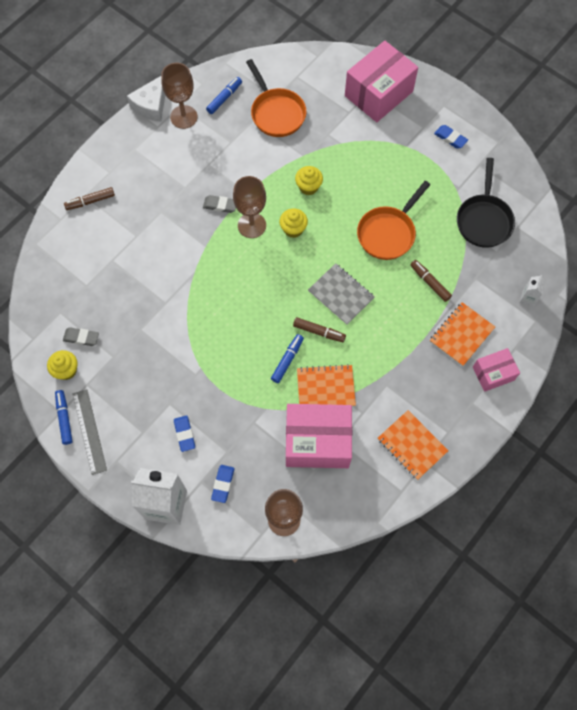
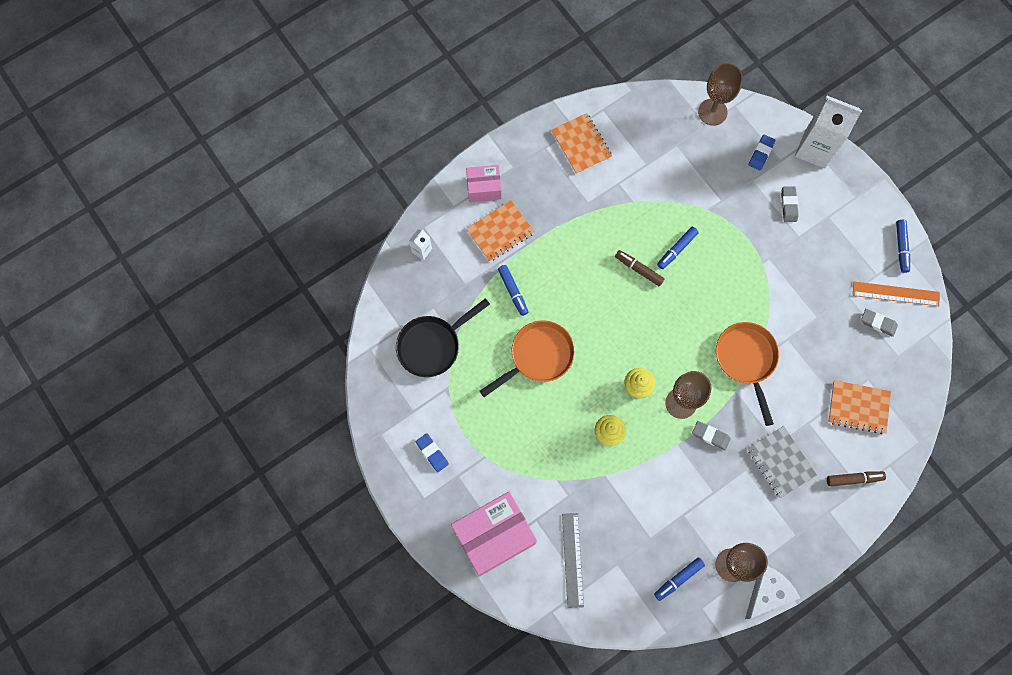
camera: 165 degrees left, 5 degrees up
yellow cupcake [47,350,78,380] -> orange ruler [853,282,940,306]
grey ruler [72,389,107,475] -> grey ruler moved to [562,513,584,608]
blue eraser [174,415,195,452] -> grey eraser [781,186,799,222]
orange pan [246,59,306,137] -> orange pan moved to [716,322,779,426]
pink box [286,404,352,468] -> none
orange notebook [297,364,356,406] -> orange notebook moved to [828,380,891,434]
grey notebook [308,263,375,325] -> grey notebook moved to [747,426,817,498]
brown marker [410,260,452,302] -> blue marker [498,265,528,316]
black pan [457,158,515,248] -> black pan turned 150 degrees counterclockwise [396,298,490,377]

